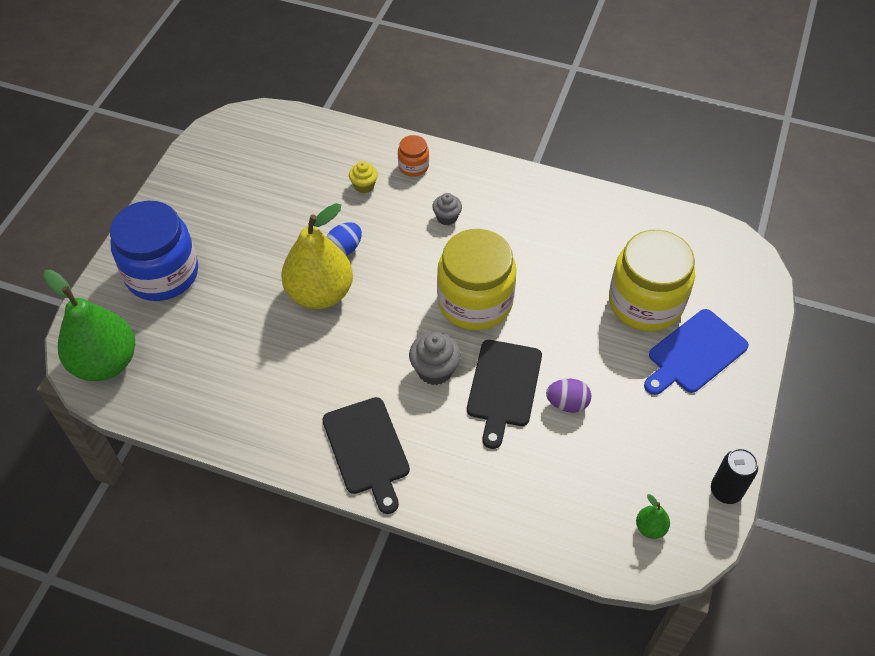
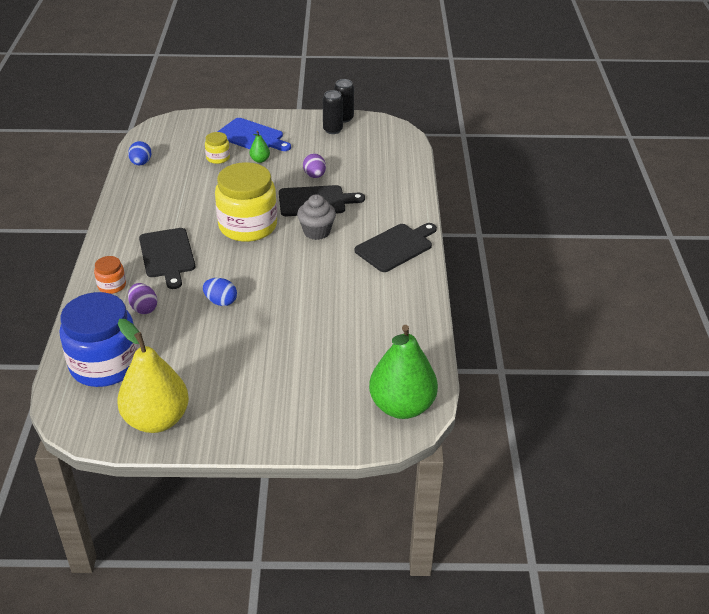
camera: 110 degrees left, 15 degrees down
blue jar [110,201,198,301] -> blue jar moved to [59,292,139,387]
yellow pear [281,203,353,309] -> yellow pear moved to [117,319,189,433]
yellow cupcake [349,161,378,193] -> purple egg [128,283,157,314]
grey cupcake [432,193,462,225] -> black cutting board [139,228,195,289]
yellow jar [609,230,695,332] -> yellow jar [205,132,230,164], size x0.45
green pear [636,494,670,539] -> green pear moved to [249,131,270,163]
none -> blue egg [128,141,152,166]
none -> black can [323,90,343,134]

